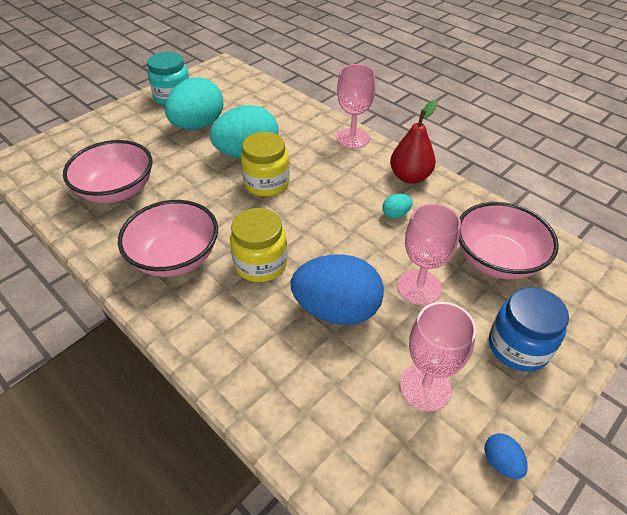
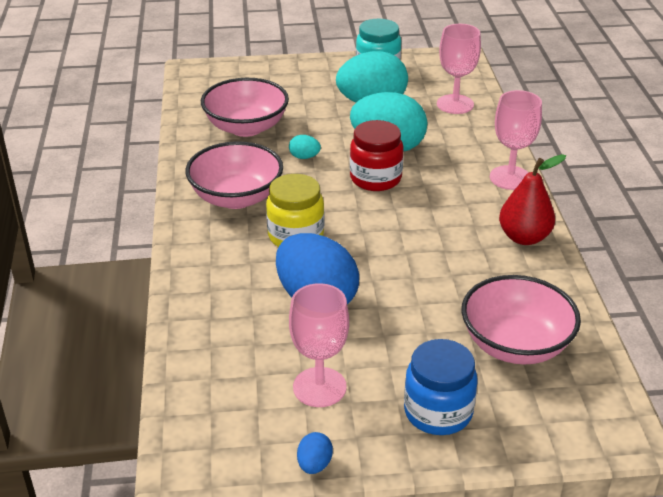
camera: 40 degrees right, 10 degrees down
yellow jar [241,132,290,197] -> red jar [350,120,403,191]
turquoise egg [382,194,412,218] -> turquoise egg moved to [289,135,321,159]
pink goblet [397,203,461,305] -> pink goblet moved to [437,24,481,114]

